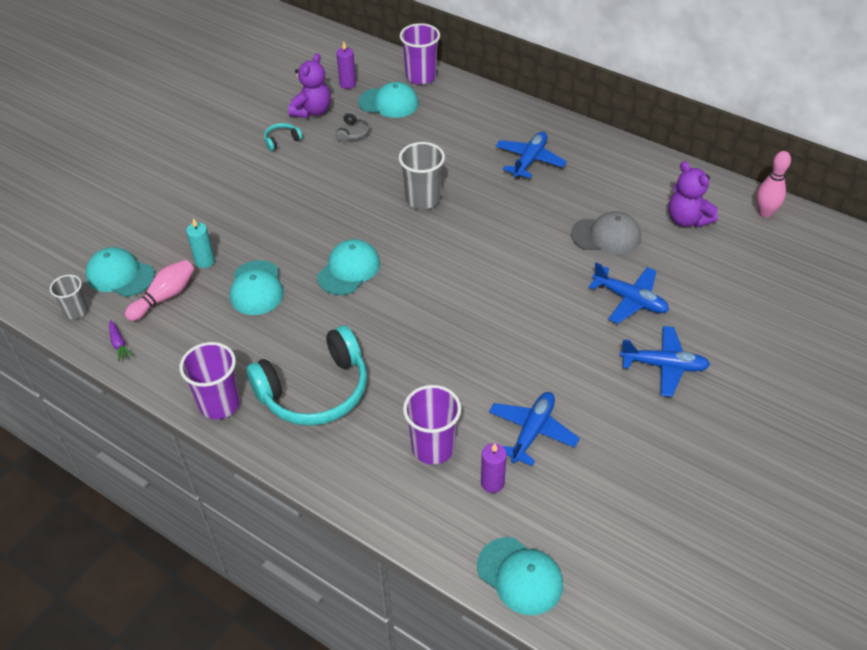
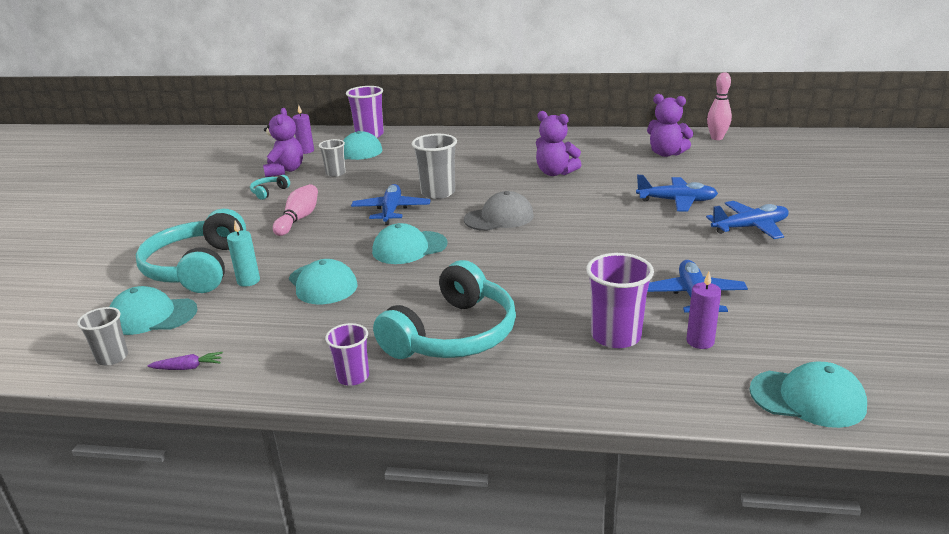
camera: 25 degrees left, 20 degrees down
purple carrot [109,320,133,362] -> purple carrot turned 45 degrees counterclockwise [148,352,223,370]
pink bowling pin [125,260,195,321] -> pink bowling pin moved to [273,184,318,236]
purple cup [180,342,240,419] -> purple cup [325,323,369,386], size x0.62
turquoise cap [317,239,380,295] -> turquoise cap turned 120 degrees counterclockwise [372,223,447,264]
grey headphones [335,111,370,142] -> grey cup [319,139,346,177]
blue plane [496,132,567,179] -> blue plane moved to [351,184,431,225]
grey cap [571,211,641,255] -> grey cap moved to [464,191,534,231]
none -> turquoise headphones [136,209,246,293]
none -> purple teddy bear [536,111,582,176]

